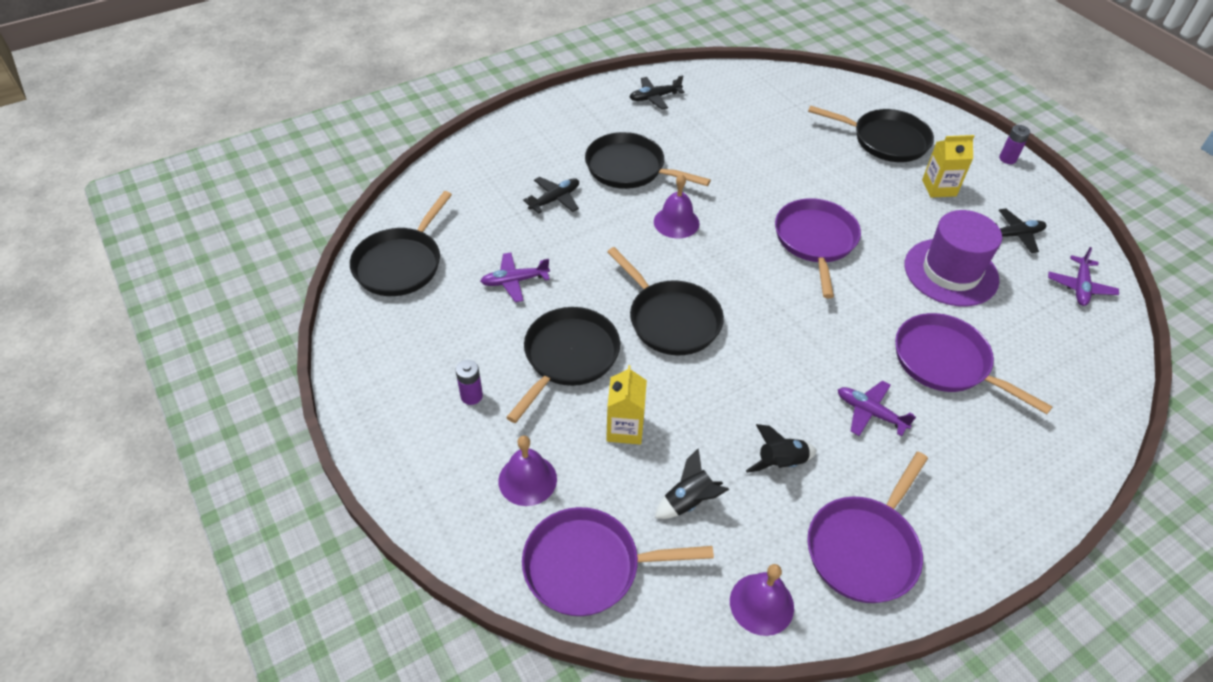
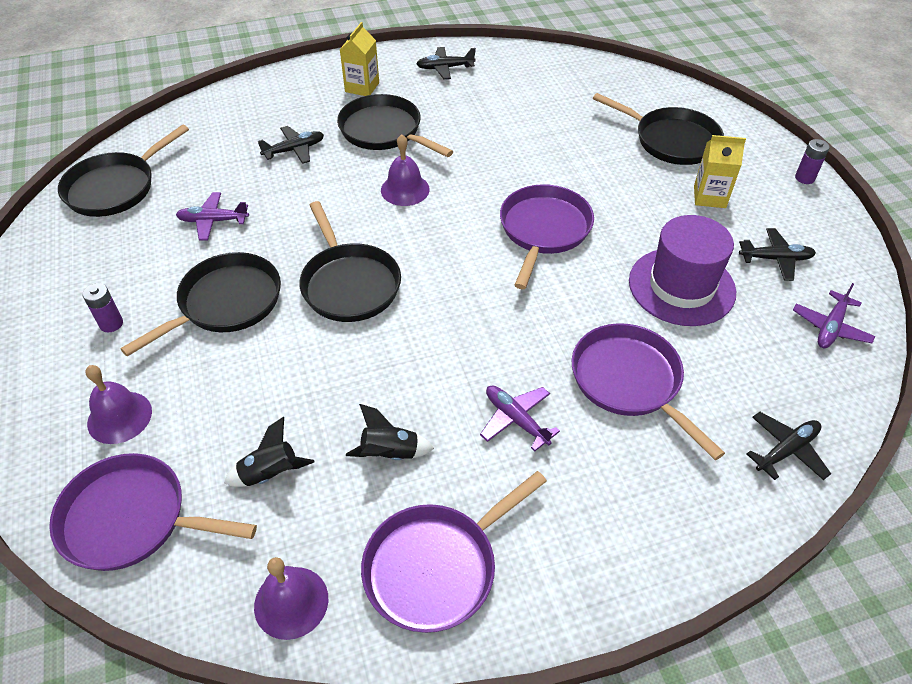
camera: 15 degrees right, 0 degrees up
yellow carton [606,365,647,445] -> yellow carton moved to [340,22,379,96]
none -> black plane [747,412,831,480]

